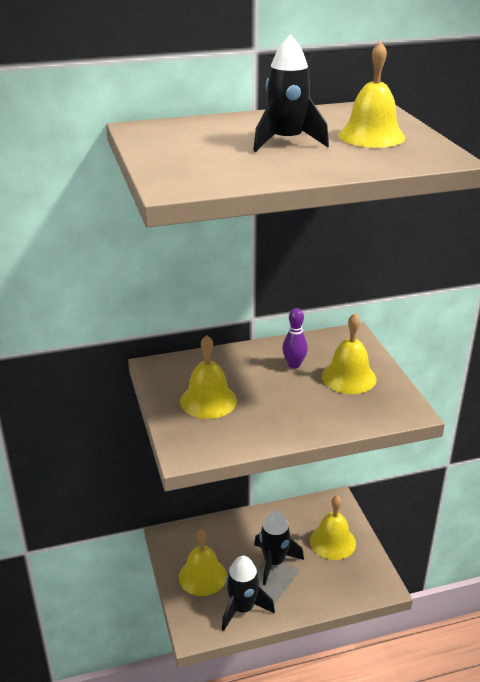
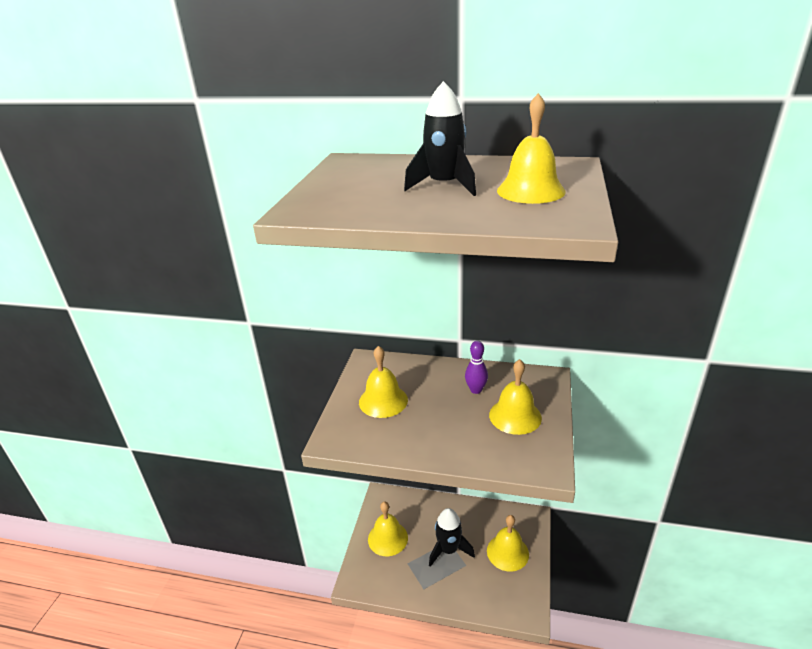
camera: 30 degrees right, 0 degrees up
black rocket [222,556,275,631] -> none

